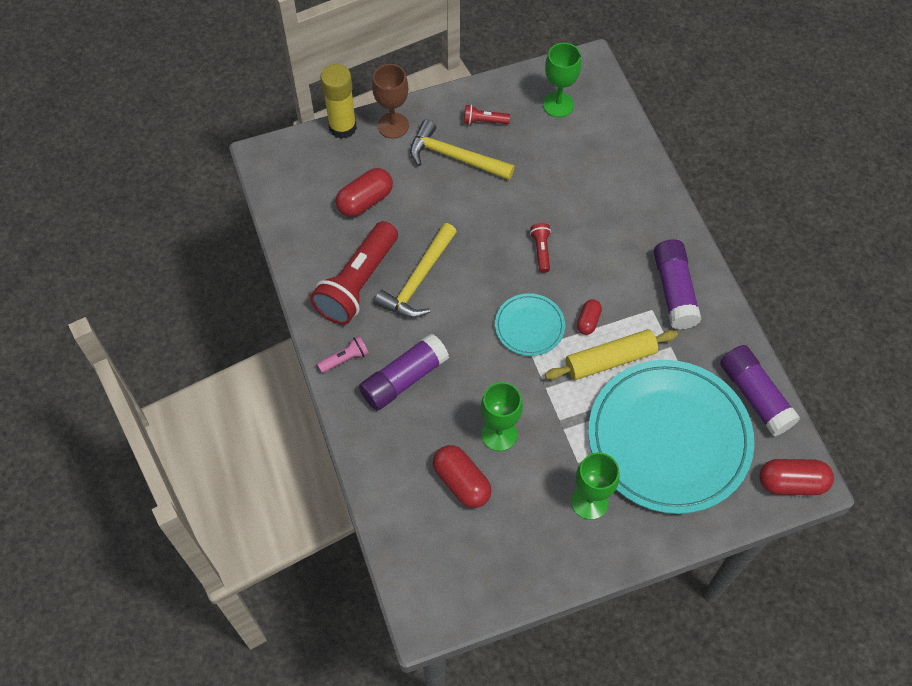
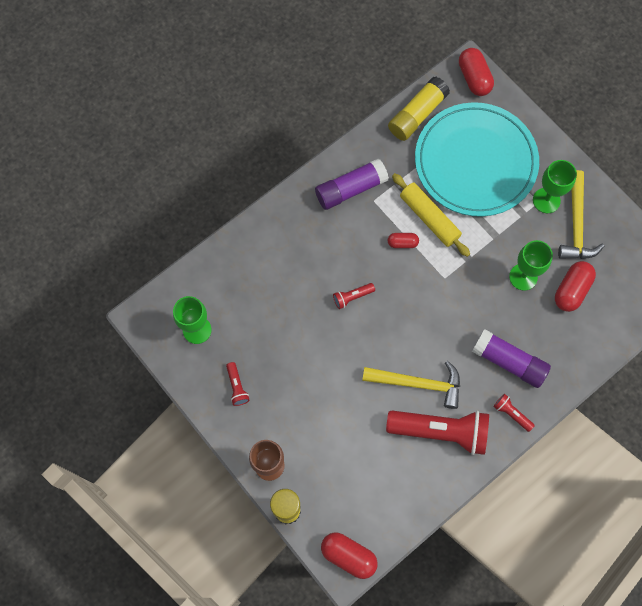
camera: 110 degrees left, 10 degrees up
pink flashlight [317,336,369,373] -> red flashlight [493,394,535,432]
red capsule [336,168,393,217] -> red capsule moved to [321,532,378,579]
yellow hammer [410,120,515,180] -> yellow hammer moved to [558,170,604,259]
turquoise plate [495,293,565,356] -> none
purple glue stick [720,345,800,436] -> yellow glue stick [388,77,450,141]

